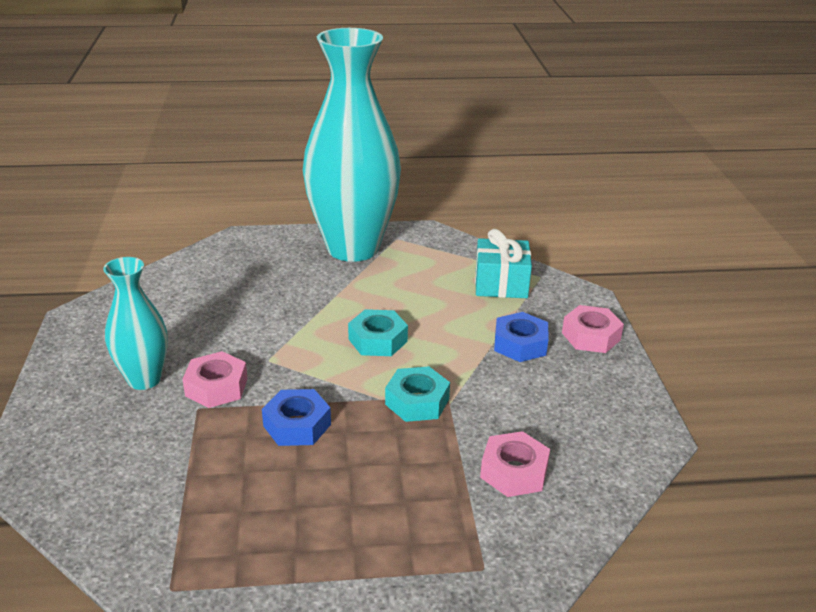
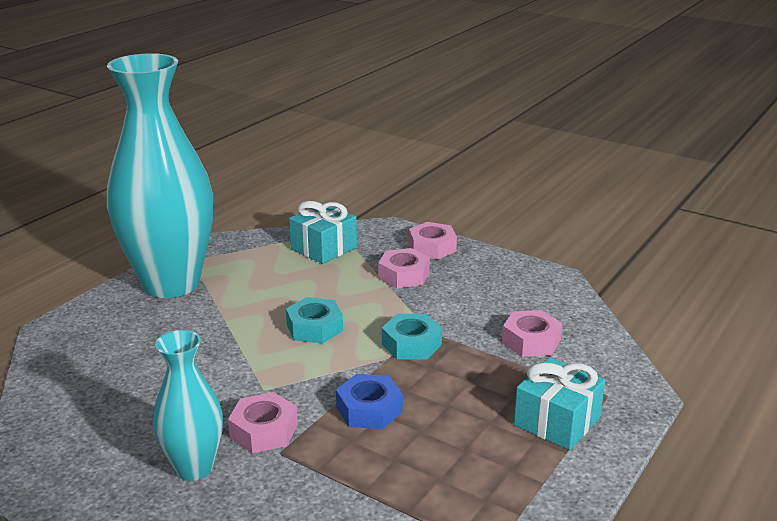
camera: 50 degrees left, 5 degrees down
blue nut [494,312,549,362] -> pink nut [378,248,430,288]
none -> turquoise gift [514,357,605,450]

